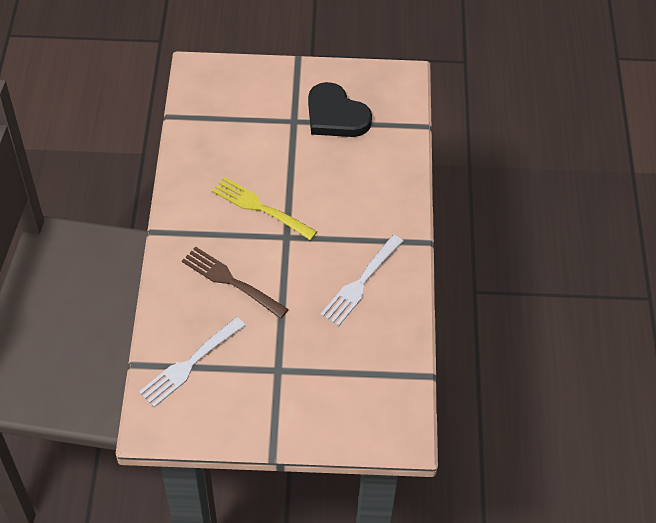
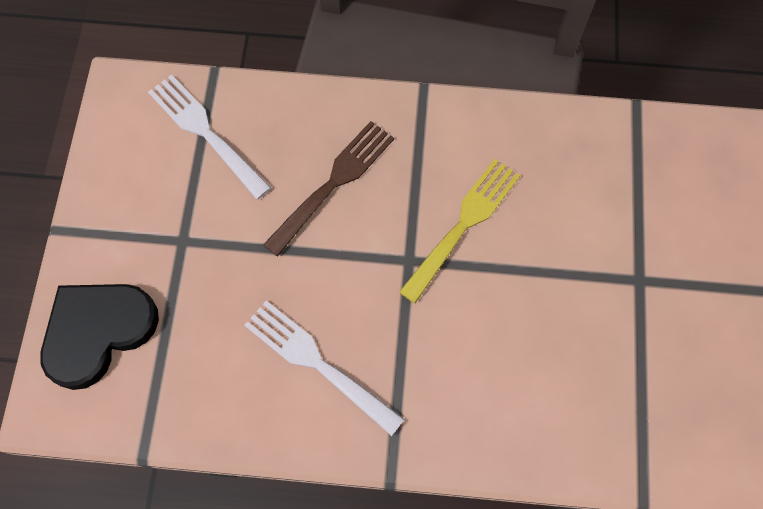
camera: 95 degrees right, 15 degrees up
black heart [308,82,372,137] -> black heart moved to [40,284,159,390]

